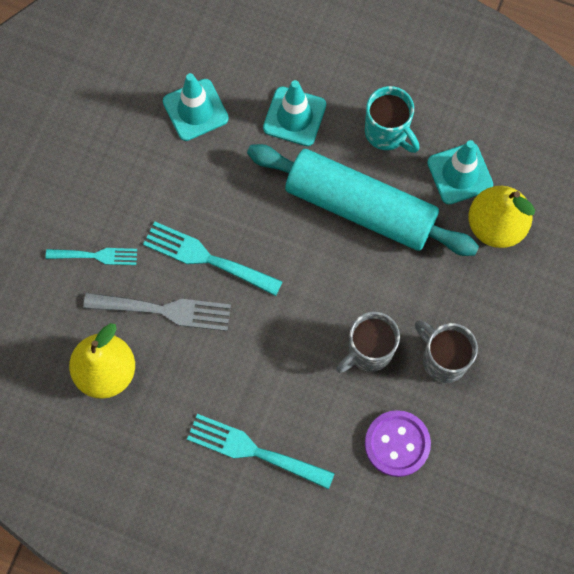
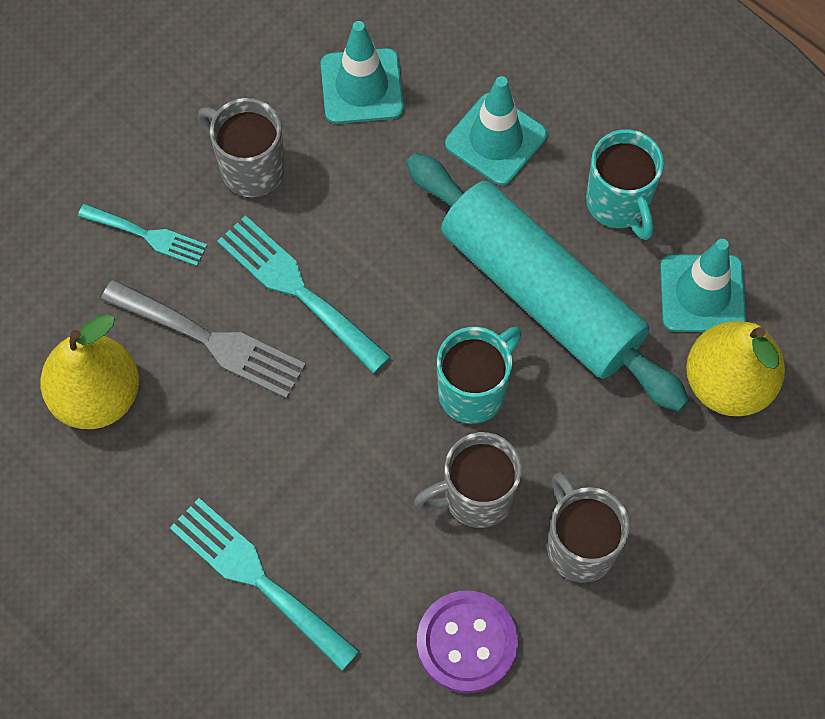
camera: 20 degrees right, 5 degrees down
none -> grey mug [198,98,285,197]
none -> turquoise mug [437,327,522,424]

